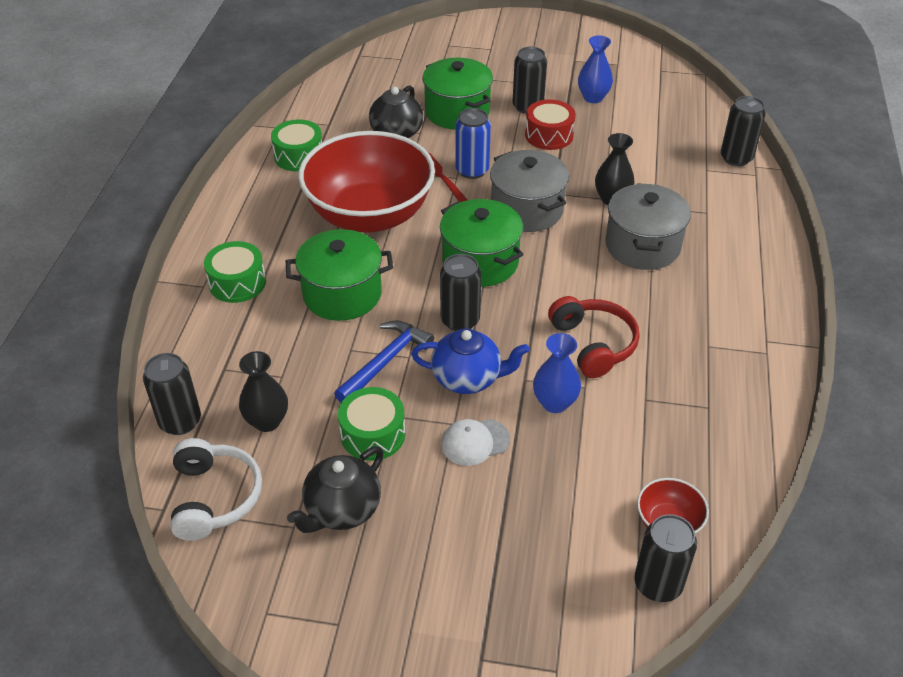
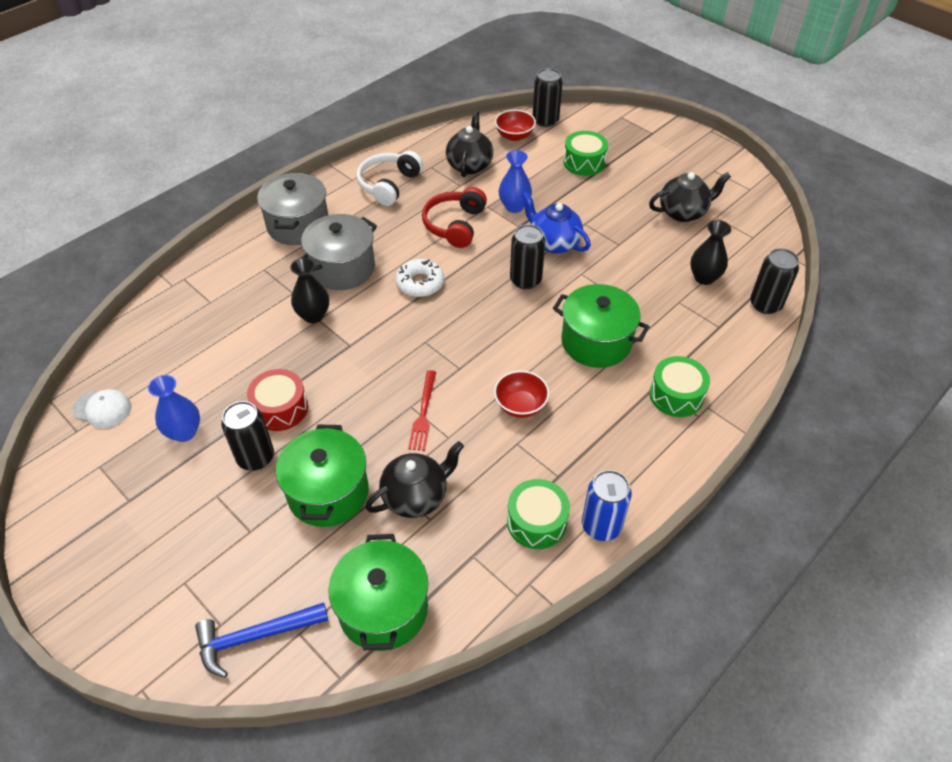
camera: 145 degrees left, 5 degrees up
white headphones [170,438,262,541] -> white headphones moved to [356,151,423,206]
red bowl [298,131,435,233] -> red bowl [494,370,549,418], size x0.40
blue hammer [334,320,434,402] -> blue hammer moved to [195,602,328,678]
green drum [338,387,405,461] -> green drum moved to [563,131,608,176]
green pot [440,199,524,287] -> green pot moved to [328,534,428,651]
white cap [441,419,510,466] -> white cap moved to [72,389,131,428]
blue can [455,108,491,179] -> blue can moved to [582,470,632,541]
grey pot [490,150,569,232] -> grey pot moved to [257,173,328,245]
black can [721,96,766,166] -> none
none -> white donut [395,259,444,297]
none -> black teapot [446,111,493,177]

